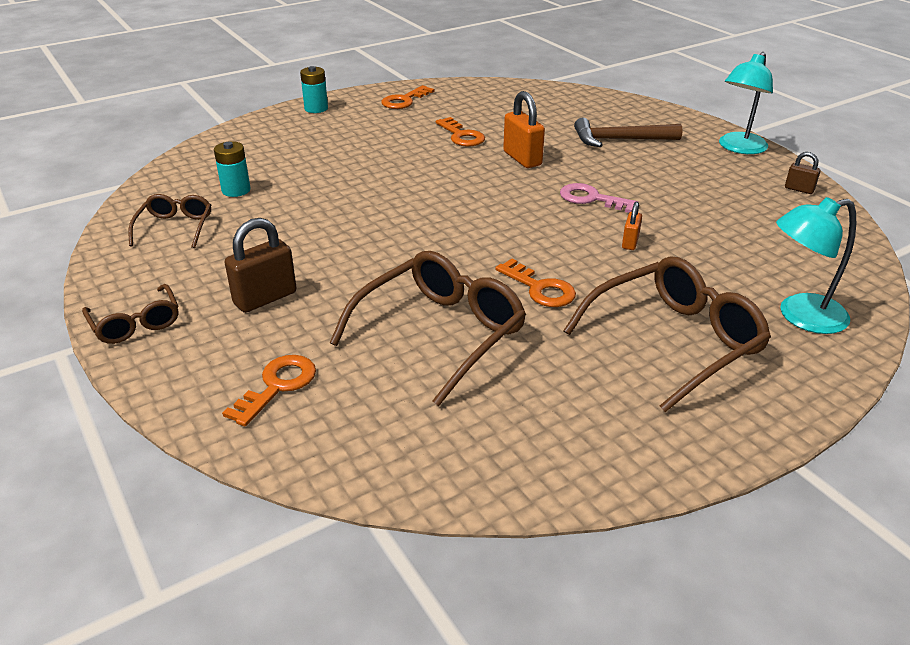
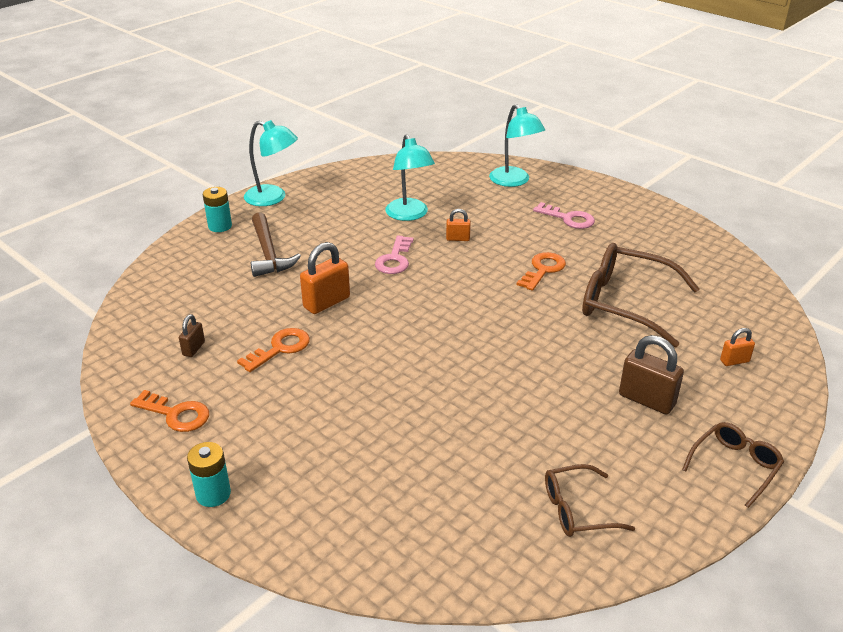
camera: 105 degrees left, 0 degrees up
turquoise battery [214,141,250,197] -> turquoise battery moved to [203,187,232,232]
orange key [222,355,316,427] -> orange padlock [720,328,755,366]
brown glasses [563,257,771,412] -> pink key [533,202,595,229]
brown padlock [785,152,820,194] -> brown padlock moved to [179,314,205,357]
none -> turquoise lamp [385,134,435,221]

